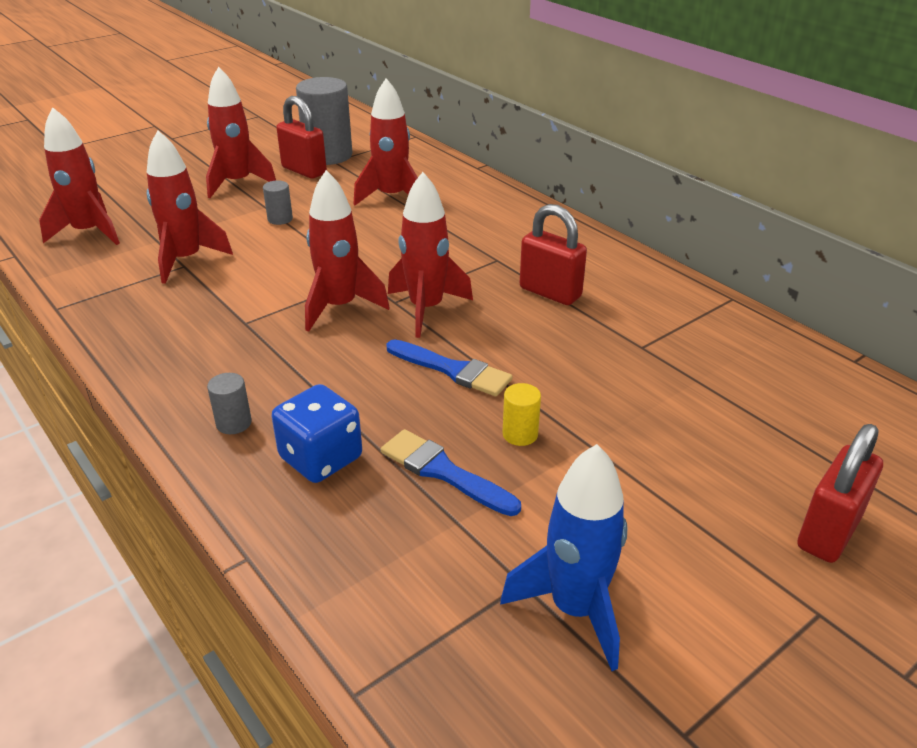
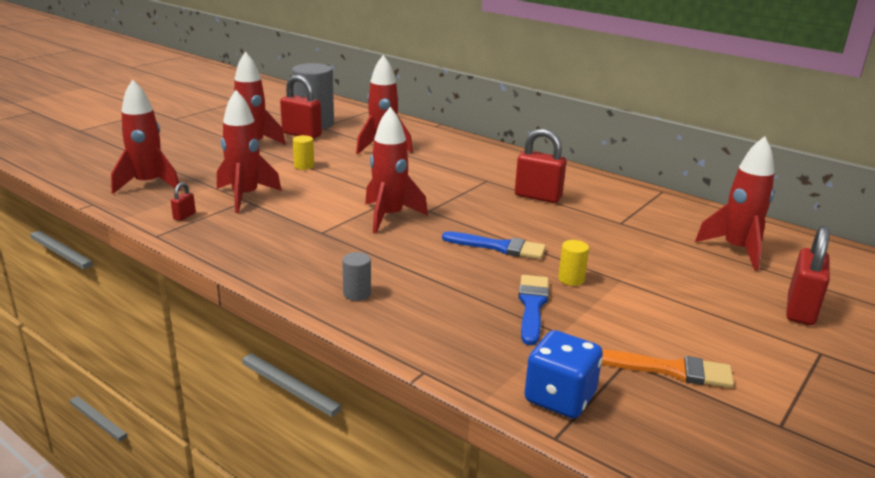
camera: 15 degrees left, 10 degrees down
grey cylinder [263,180,293,225] -> yellow cylinder [293,135,314,170]
blue dice [271,384,362,483] -> blue dice moved to [524,330,603,418]
blue brush [381,429,521,516] -> blue brush turned 75 degrees clockwise [518,275,549,345]
red rocket [388,172,473,338] -> red rocket moved to [695,136,775,271]
blue rocket [500,444,628,671] -> orange brush [602,350,734,388]
none -> red padlock [171,182,196,221]

